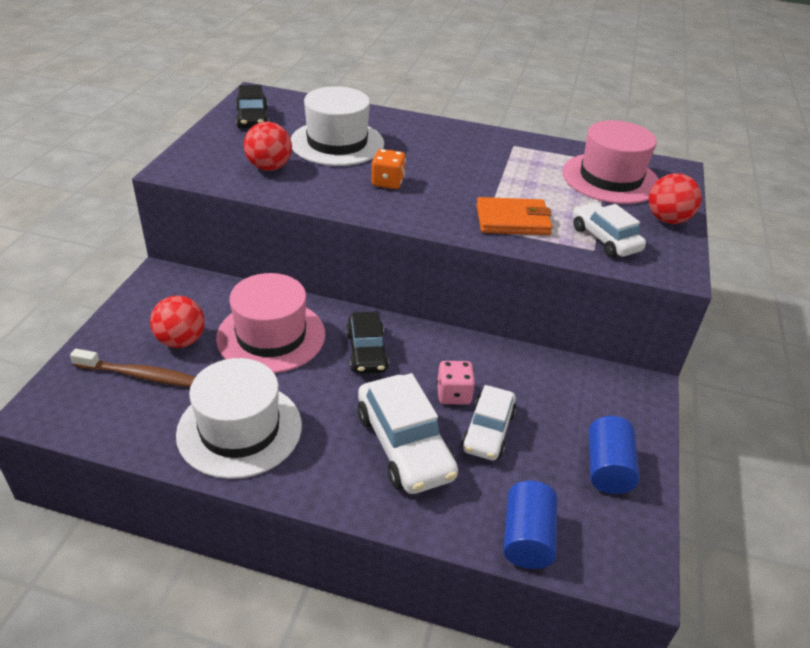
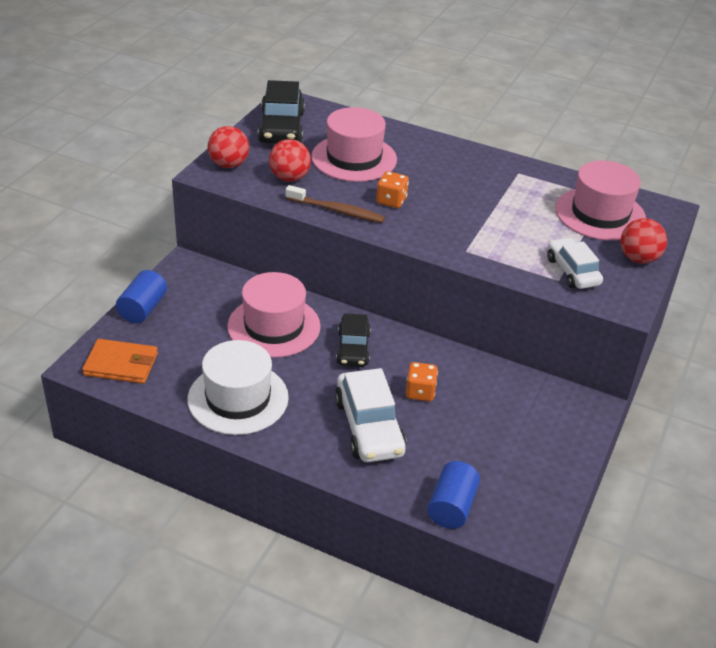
camera: 10 degrees right, 0 degrees up
brown toothbrush [70,349,195,387] -> brown toothbrush moved to [286,185,385,223]
red ball [150,296,205,348] -> red ball moved to [208,126,249,168]
black car [236,85,269,129] -> black car [258,80,305,143], size x1.52
white hat [290,86,384,166] -> pink hat [311,107,397,182]
pink dice [437,361,475,405] -> orange dice [406,362,438,401]
white car [461,385,517,461] -> none
orange wallet [476,197,552,235] -> orange wallet moved to [82,339,158,384]
blue cylinder [589,416,639,494] -> blue cylinder moved to [116,270,167,323]

